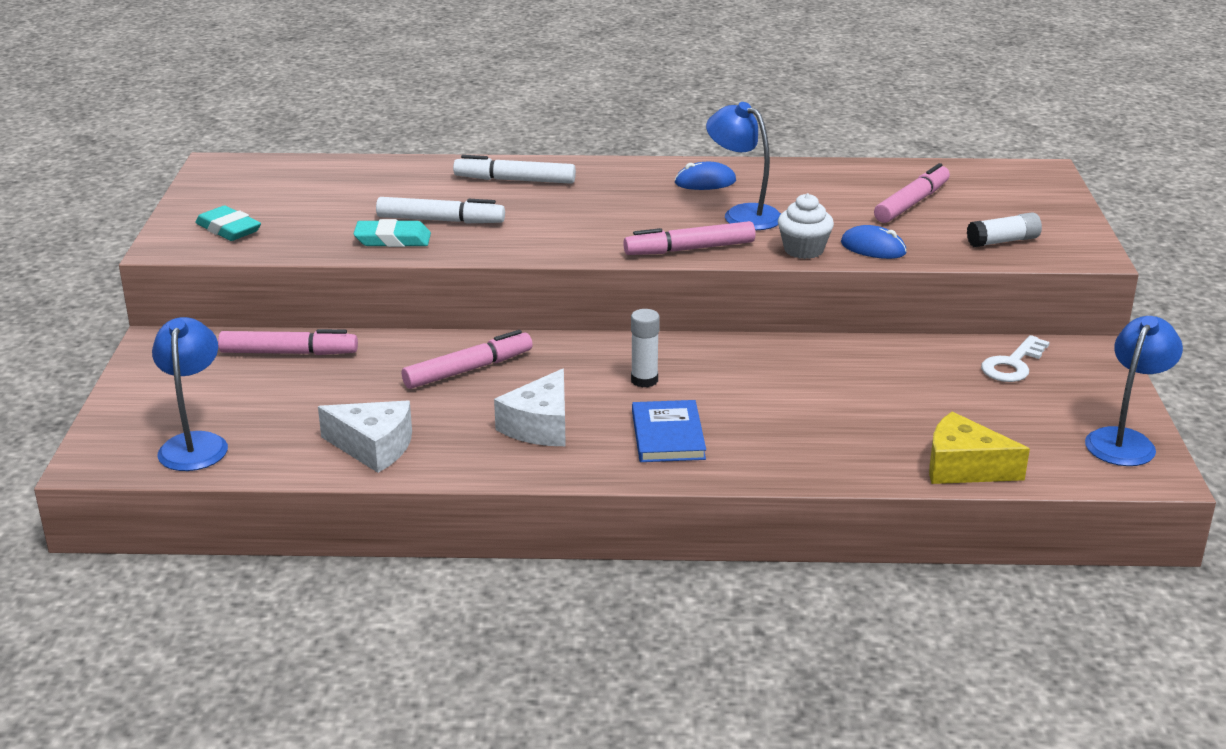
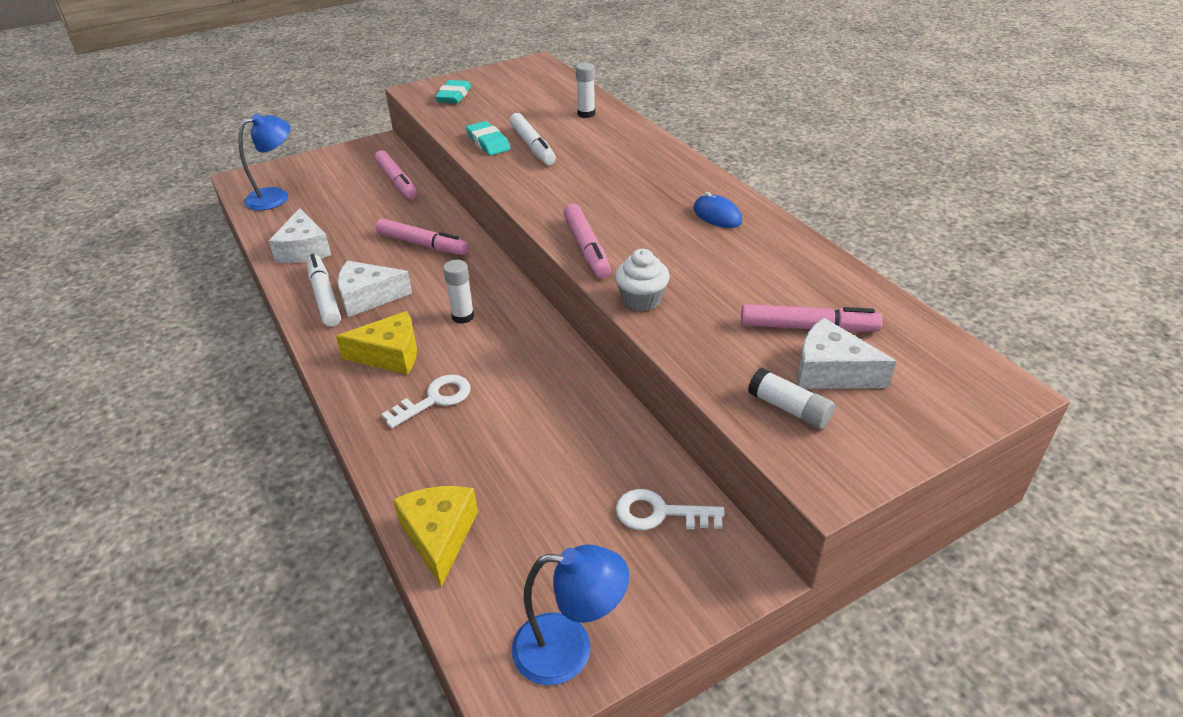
camera: 60 degrees right, 10 degrees up
white marker [453,155,576,184] -> white marker moved to [306,254,341,327]
pink marker [623,221,756,255] -> pink marker turned 150 degrees counterclockwise [563,203,611,279]
blue book [632,400,706,462] -> yellow cheese [336,311,417,375]
blue lamp [706,102,781,230] -> none
blue mouse [841,225,907,259] -> none
none -> white key [381,375,471,428]
none -> white glue stick [576,63,595,118]
none -> white cheese [797,318,896,389]

